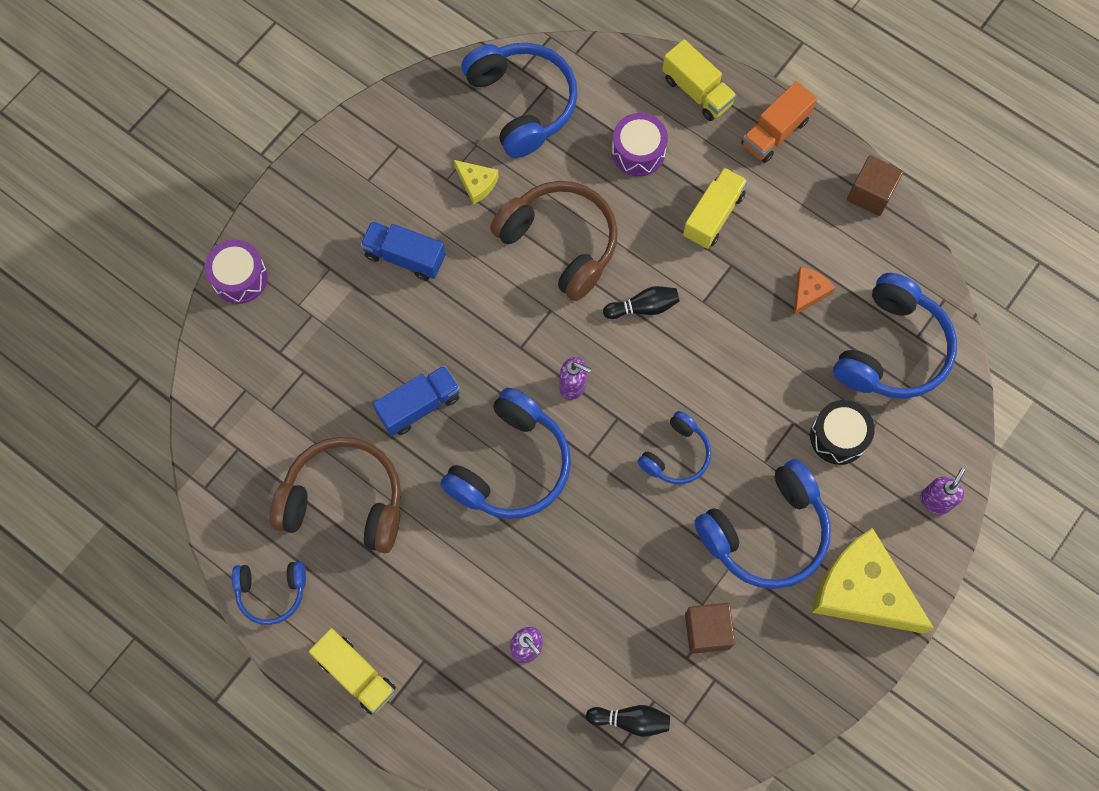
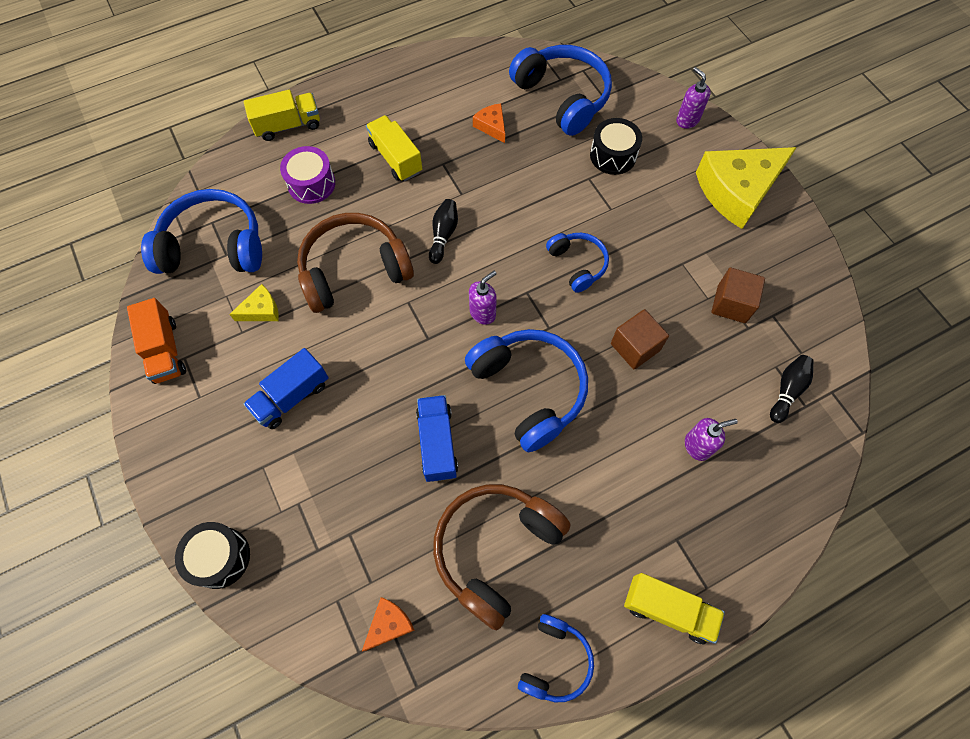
camera: 65 degrees left, 5 degrees down
purple drum [205,240,267,304] -> black drum [175,522,250,589]
yellow truck [309,628,396,714] -> yellow truck turned 45 degrees clockwise [624,573,725,644]
blue headphones [694,459,831,589] -> none
orange truck [741,81,817,163] -> orange truck moved to [127,298,186,384]
brown cube [847,155,903,216] -> brown cube moved to [611,309,669,369]
none -> orange cheese [362,597,414,651]

